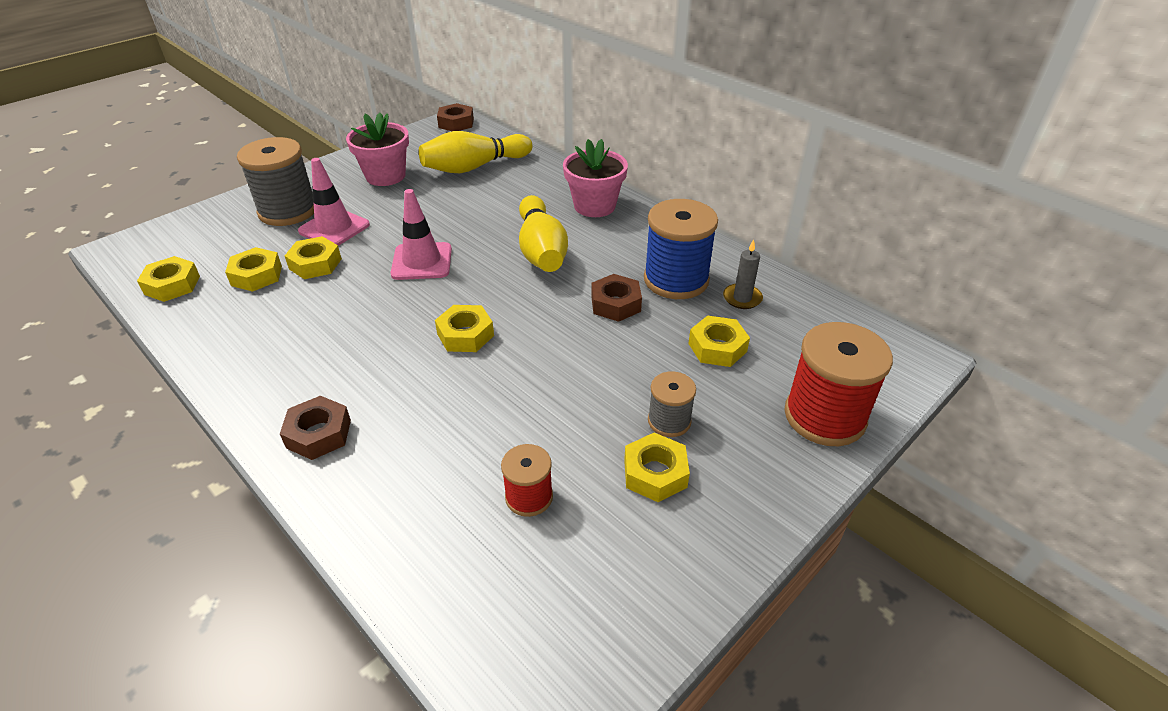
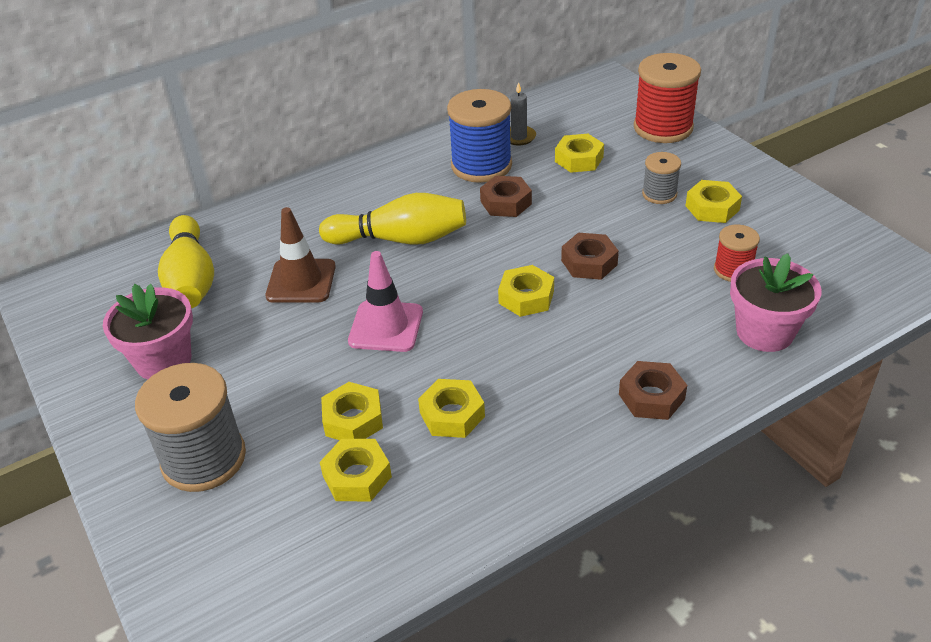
camera: 75 degrees left, 0 degrees up
yellow nut [137,256,200,302] -> yellow nut moved to [418,379,485,438]
pink traffic cone [298,158,370,246] -> none
brown nut [437,103,474,131] -> brown nut moved to [561,233,619,280]
pink flower pot [563,139,628,217] -> pink flower pot moved to [730,253,821,352]
none -> brown traffic cone [266,207,336,303]

